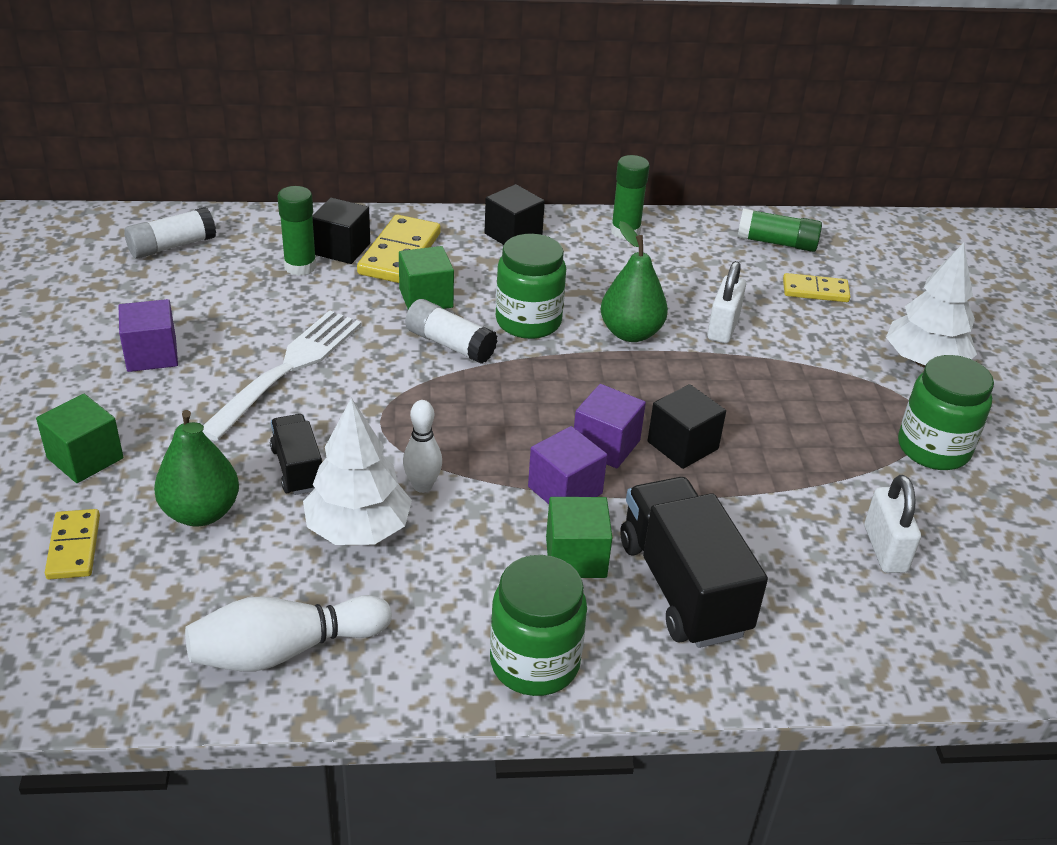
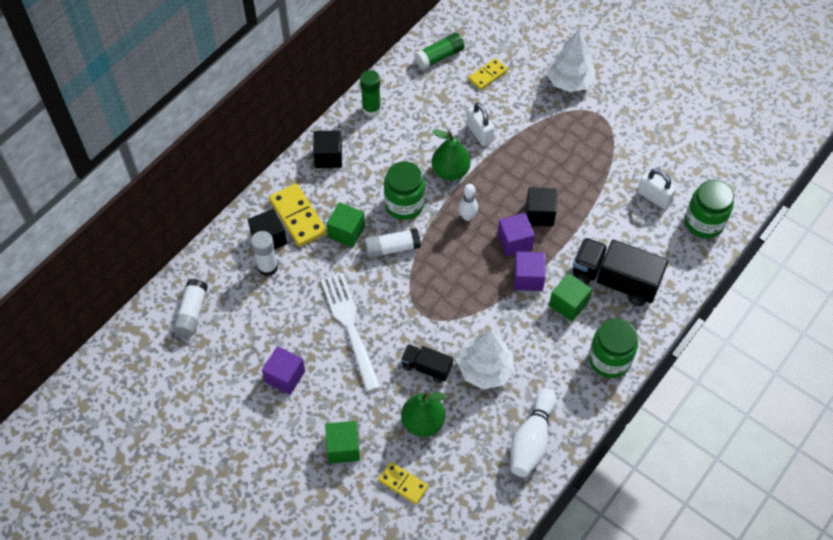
camera: 45 degrees left, 20 degrees up
green glue stick [277,186,317,276] -> white glue stick [251,231,278,276]
white bowling pin [403,400,442,493] -> white bowling pin moved to [458,184,478,221]
green jar [898,355,994,470] -> green jar moved to [685,180,734,238]

